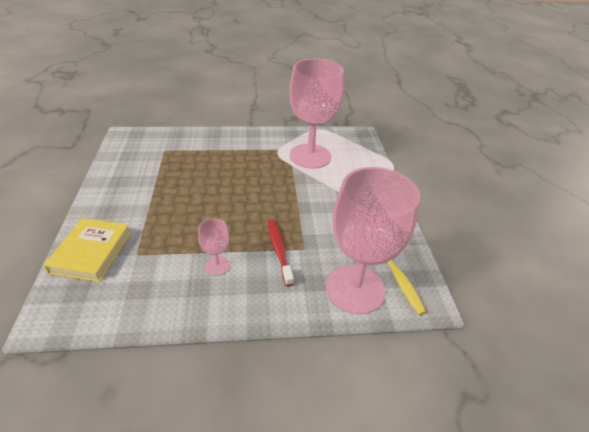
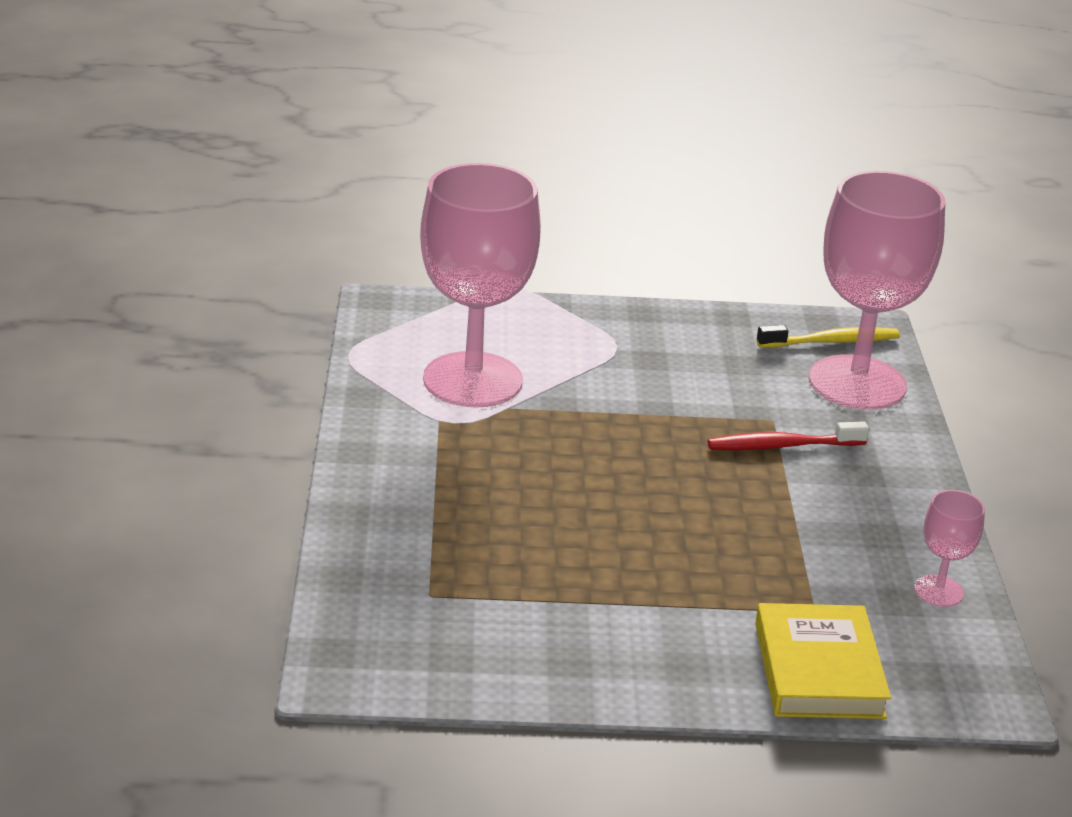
camera: 85 degrees left, 10 degrees down
yellow book [44,218,131,282] -> yellow book turned 75 degrees clockwise [755,603,891,719]
pink goblet [198,218,230,276] -> pink goblet moved to [914,490,985,607]

